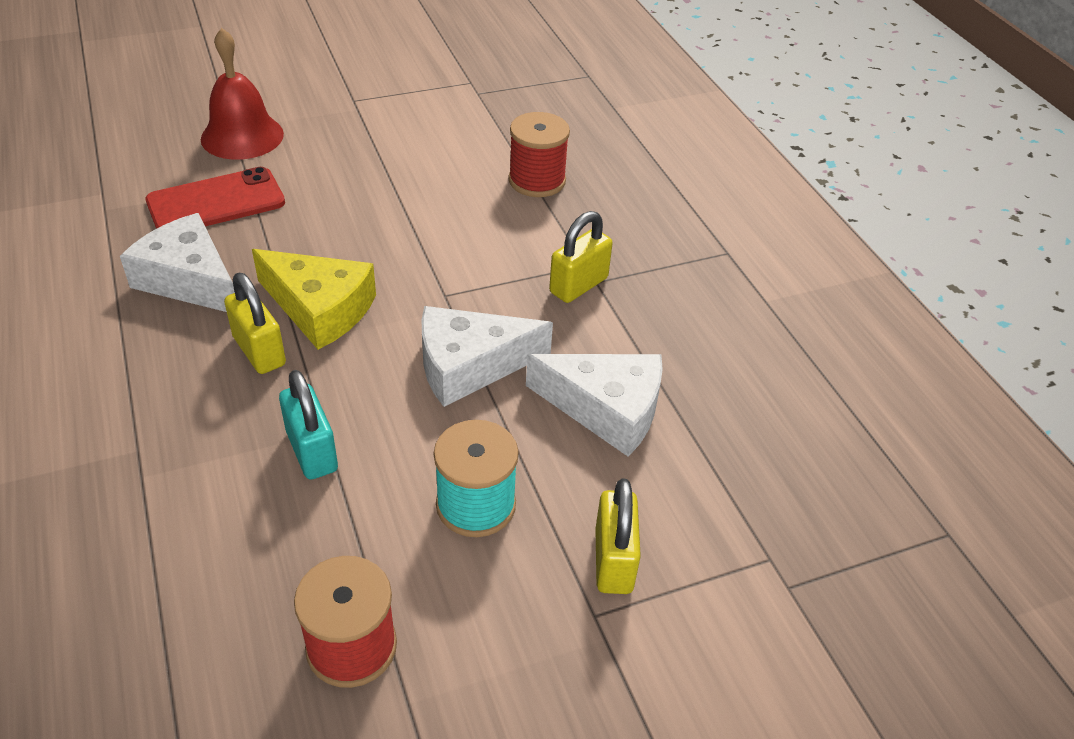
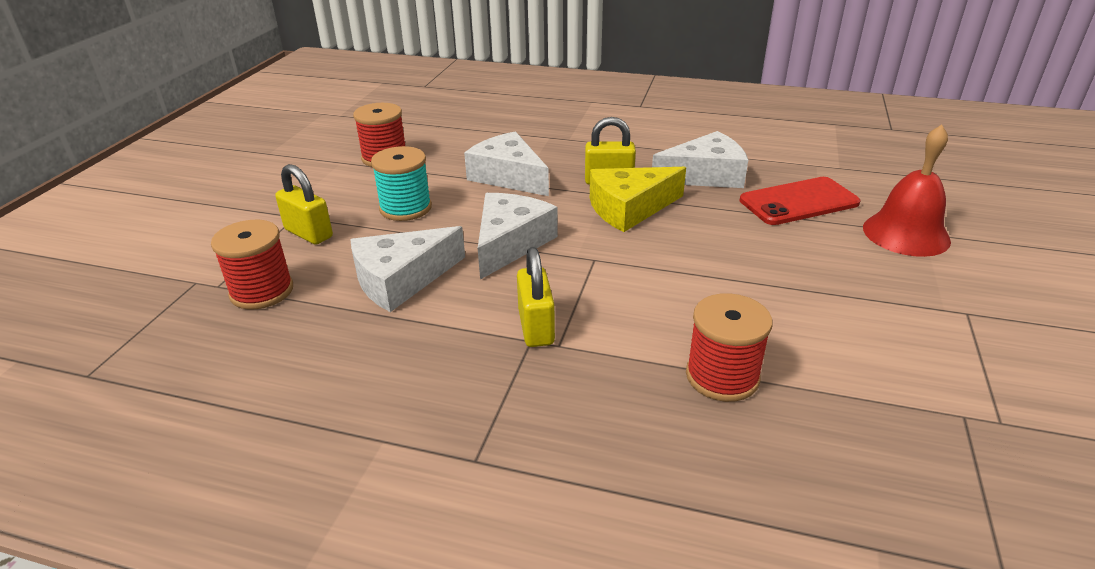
camera: 130 degrees right, 10 degrees down
red phone [146,167,285,229] -> red phone turned 60 degrees clockwise [740,177,860,225]
turquoise padlock [279,370,338,480] -> white cheese [464,131,549,196]
none -> red spool [211,220,293,309]

